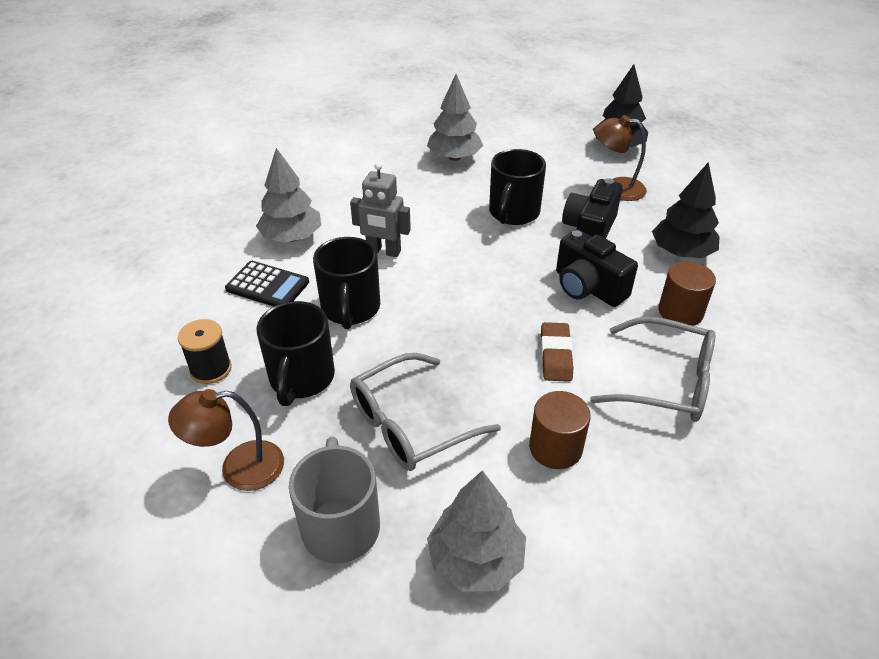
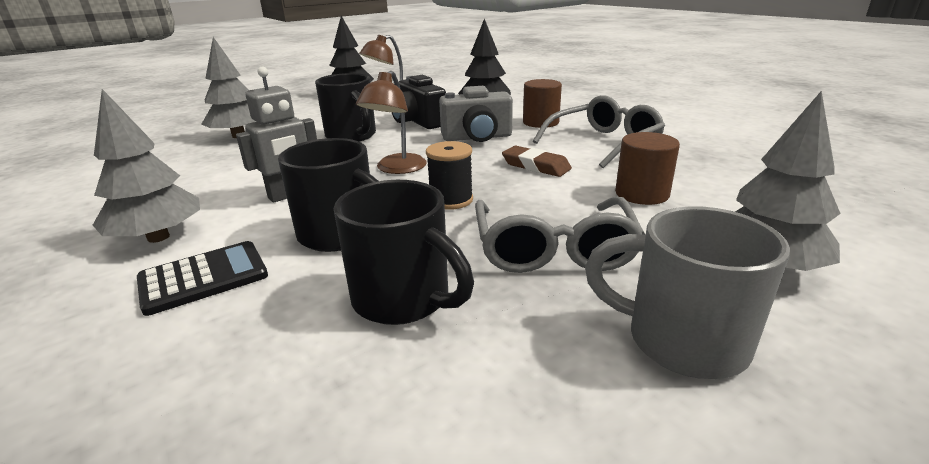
camera: 55 degrees left, 15 degrees down
brown lamp [168,389,284,491] -> brown lamp moved to [356,71,427,174]
black spool [178,319,232,384] -> black spool moved to [426,141,473,210]
black camera [556,229,638,307] -> grey camera [439,86,513,142]

